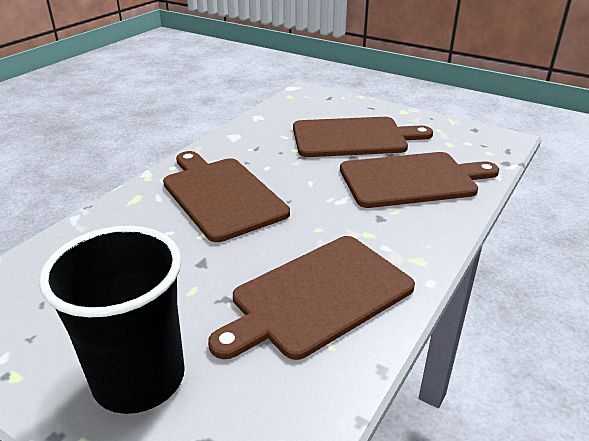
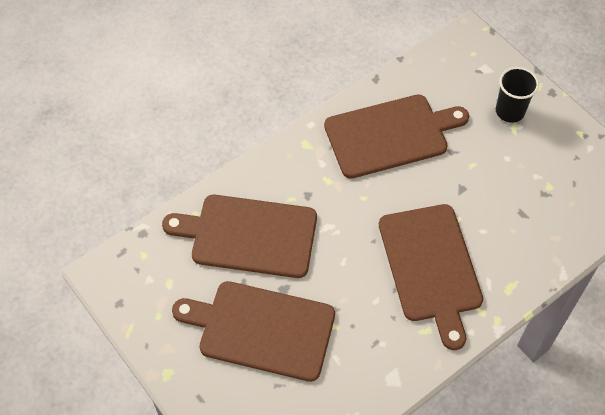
camera: 160 degrees left, 25 degrees up
black cup [39,226,185,414] -> black cup [496,67,539,123], size x0.57

